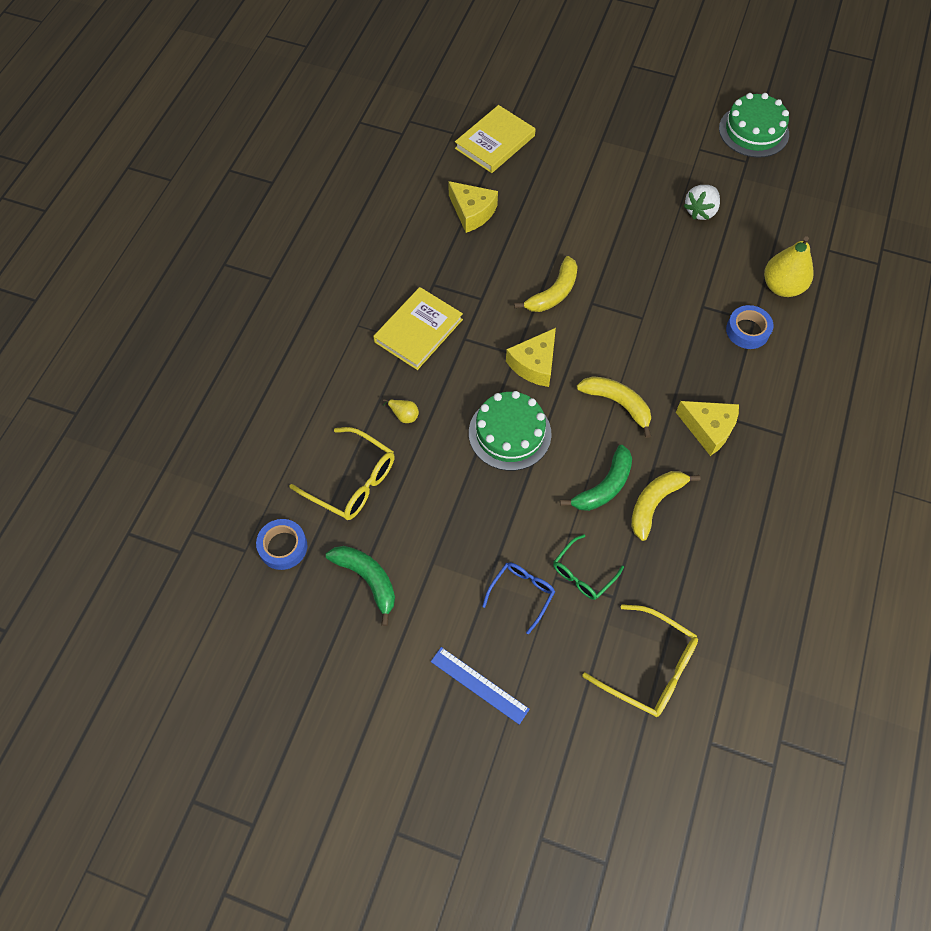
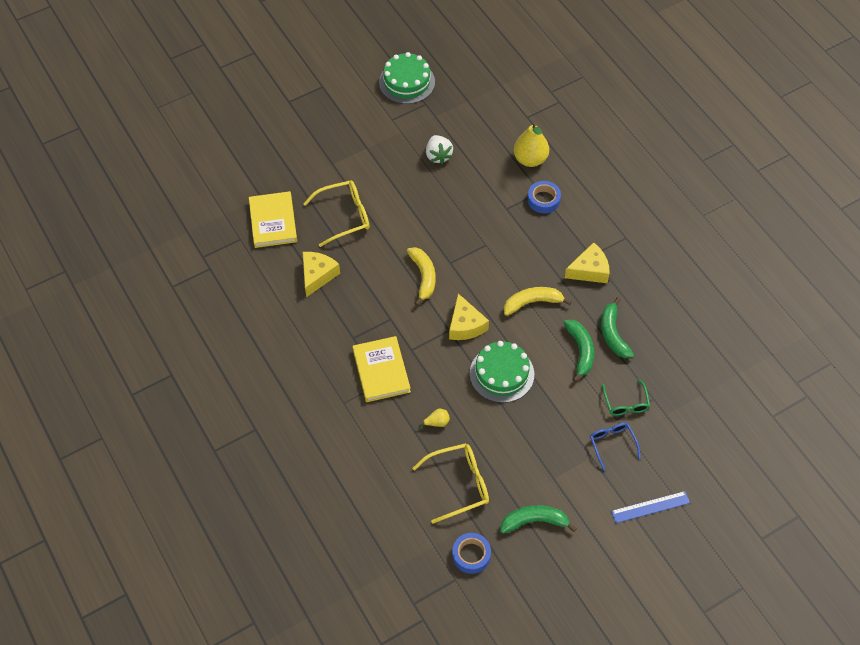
camera: 50 degrees left, 5 degrees down
yellow cheese [448,181,498,233] -> yellow cheese turned 60 degrees counterclockwise [303,252,340,297]
yellow glasses [582,604,698,717] -> yellow glasses moved to [303,181,369,247]
yellow banana [631,471,701,541] -> green banana [601,297,634,358]

